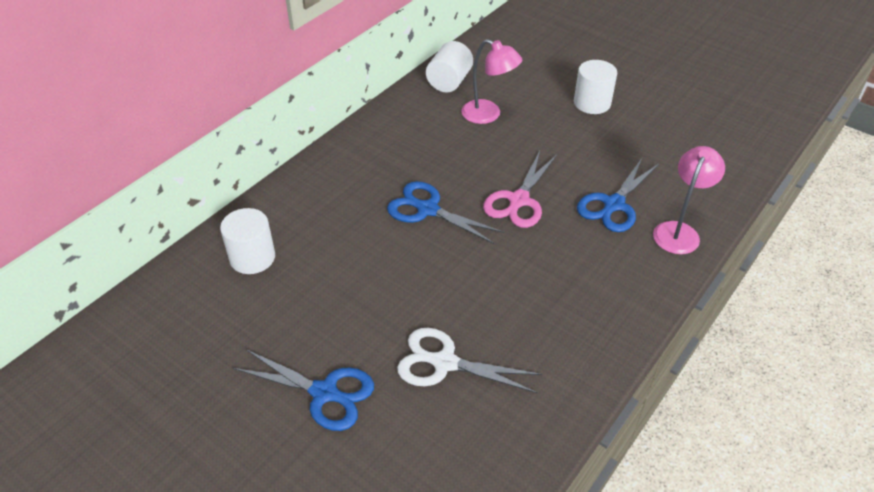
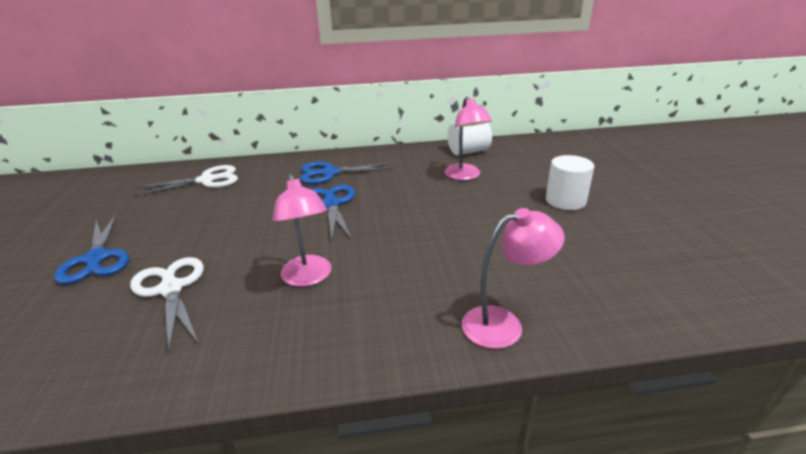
camera: 45 degrees right, 15 degrees down
white cylinder [220,208,275,274] -> white scissors [134,165,238,196]
pink scissors [483,151,557,228] -> none
blue scissors [577,158,659,232] -> blue scissors moved to [300,162,394,184]
none -> pink lamp [272,174,332,287]

